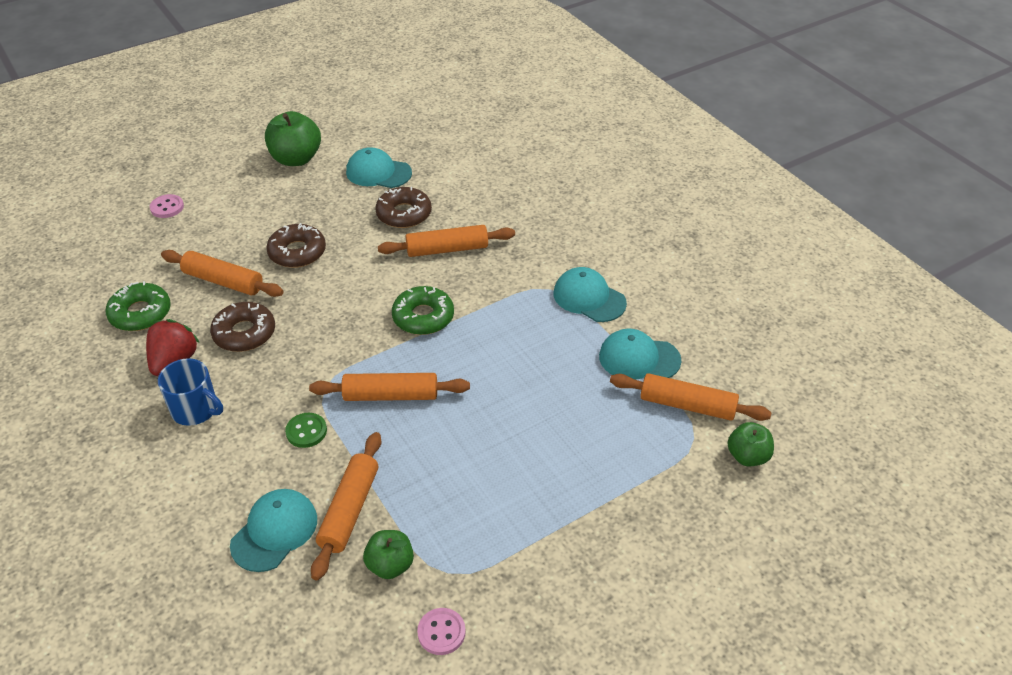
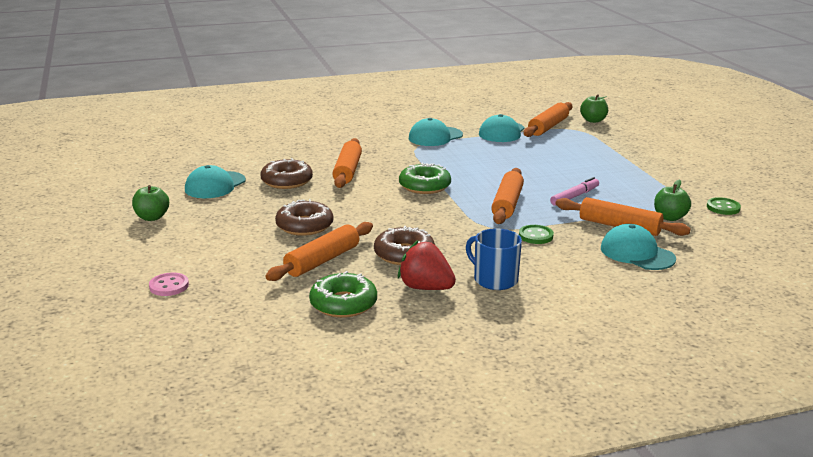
camera: 75 degrees left, 20 degrees down
blue mug [158,358,223,426] -> blue mug turned 90 degrees counterclockwise [466,228,522,290]
green apple [265,111,321,166] -> green apple [132,185,169,221], size x0.61
pink button [417,608,466,655] -> green button [707,197,741,215]
none -> pink marker [550,177,599,206]

